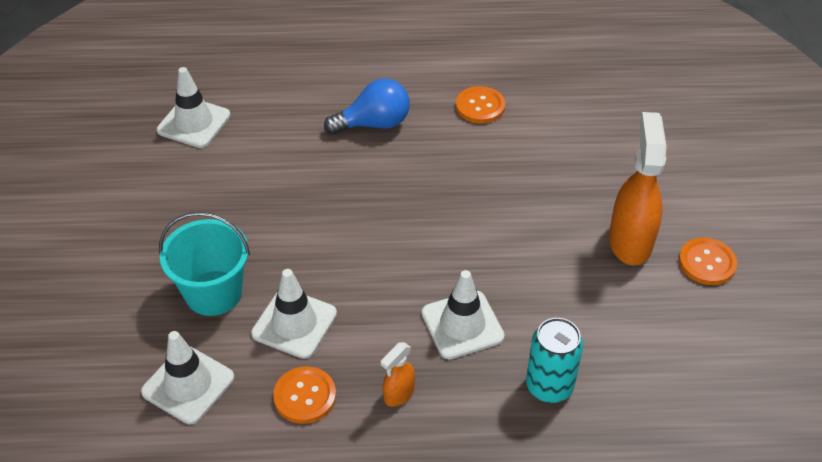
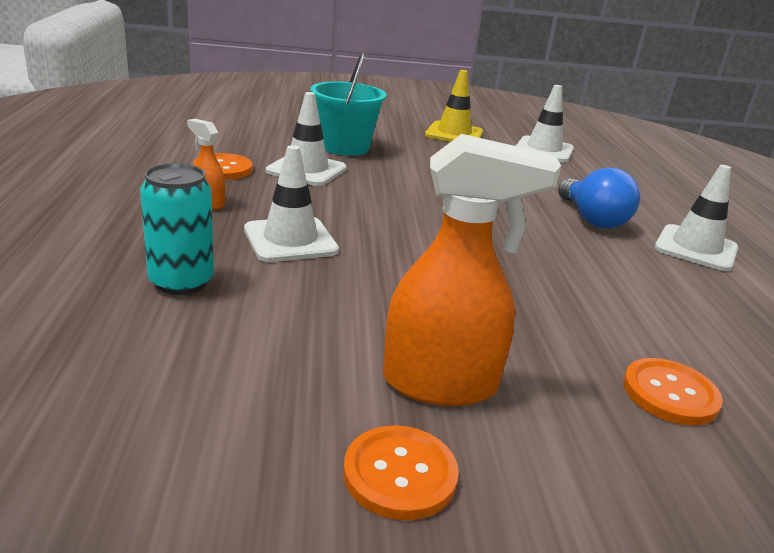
camera: 85 degrees right, 20 degrees down
white traffic cone [141,331,234,424] -> white traffic cone moved to [654,165,738,271]
orange button [456,86,505,124] -> orange button moved to [623,358,723,426]
none -> yellow traffic cone [425,70,483,142]

